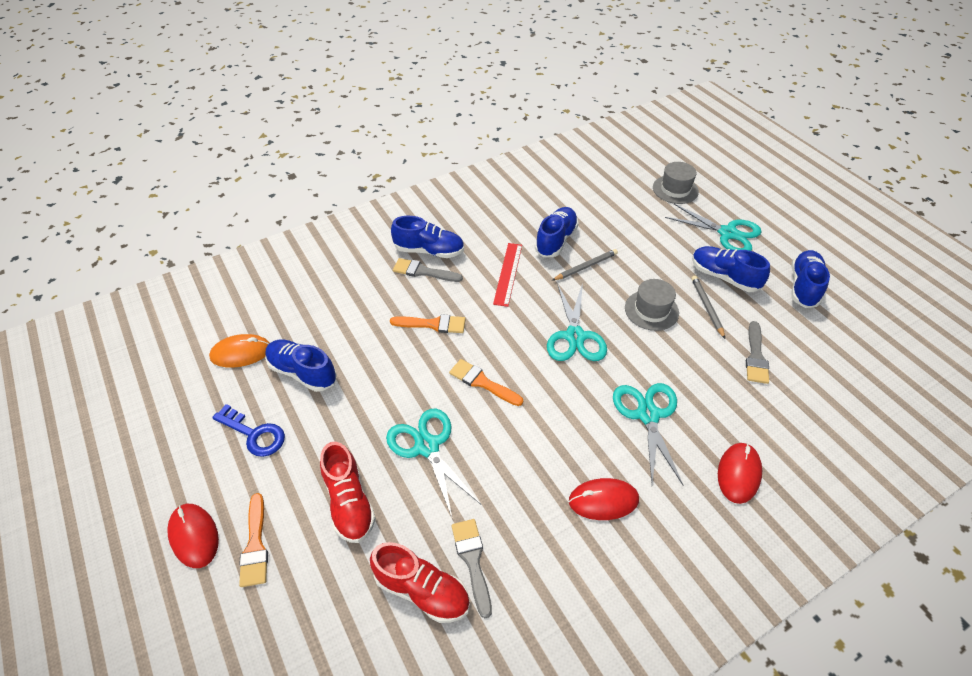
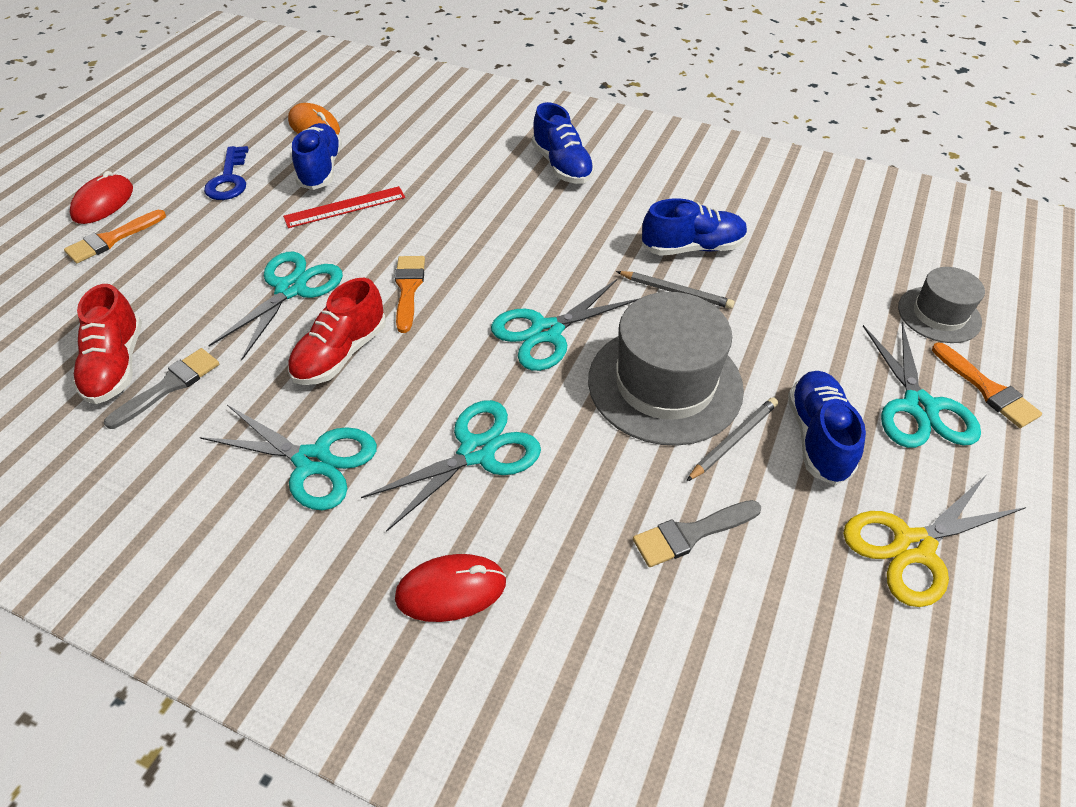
camera: 55 degrees right, 0 degrees up
red shoe [320,442,376,543] -> red shoe moved to [288,278,386,385]
orange brush [390,314,465,333] -> orange brush moved to [932,342,1042,428]
grey brush [393,258,463,282] -> none
red ruler [493,243,522,307] -> red ruler moved to [283,186,405,228]
red mouse [569,478,639,520] -> turquoise scissors [200,405,377,510]
grey hat [625,279,679,331] -> grey hat [588,292,744,446], size x1.79
blue shoe [791,250,830,308] -> yellow scissors [843,476,1026,607]

